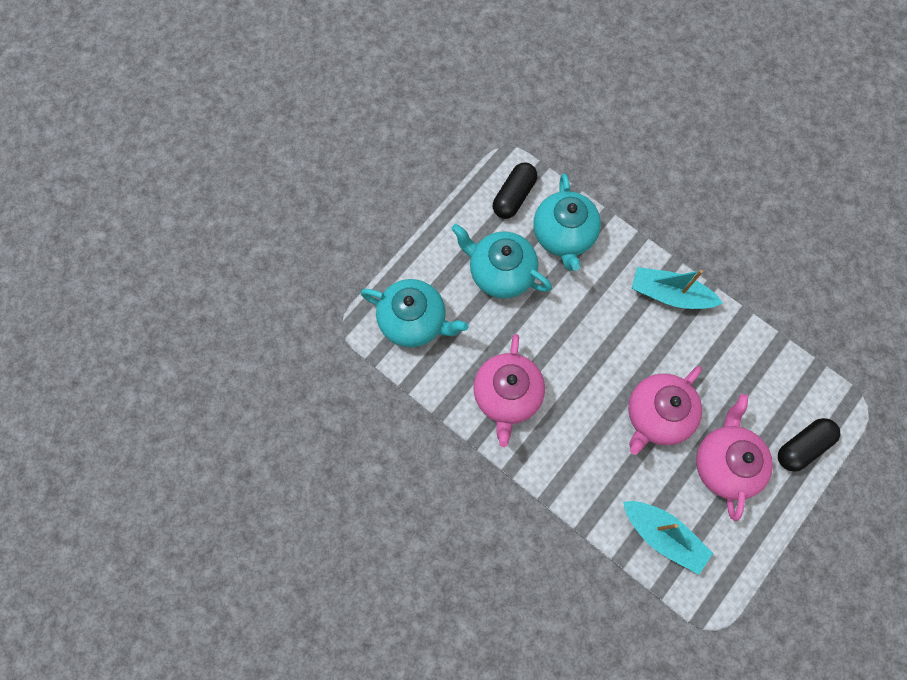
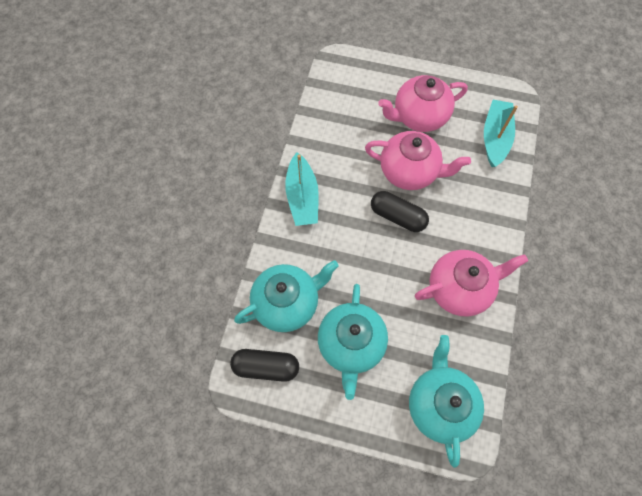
camera: 115 degrees left, 5 degrees down
black capsule [778,418,840,472] -> black capsule moved to [371,191,429,232]

